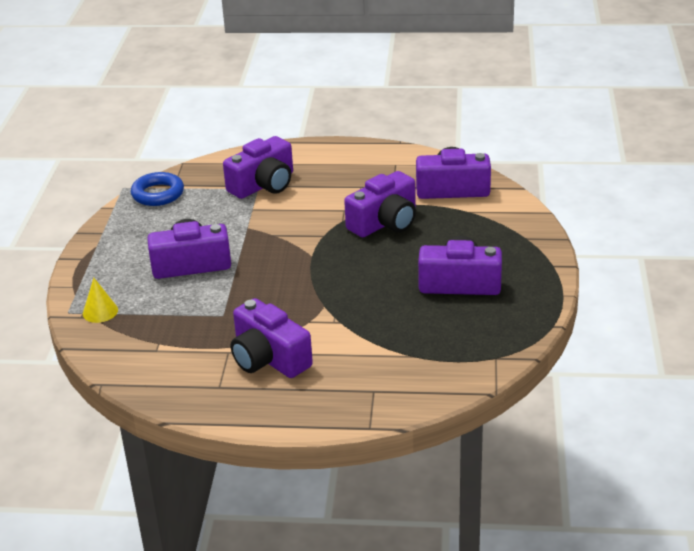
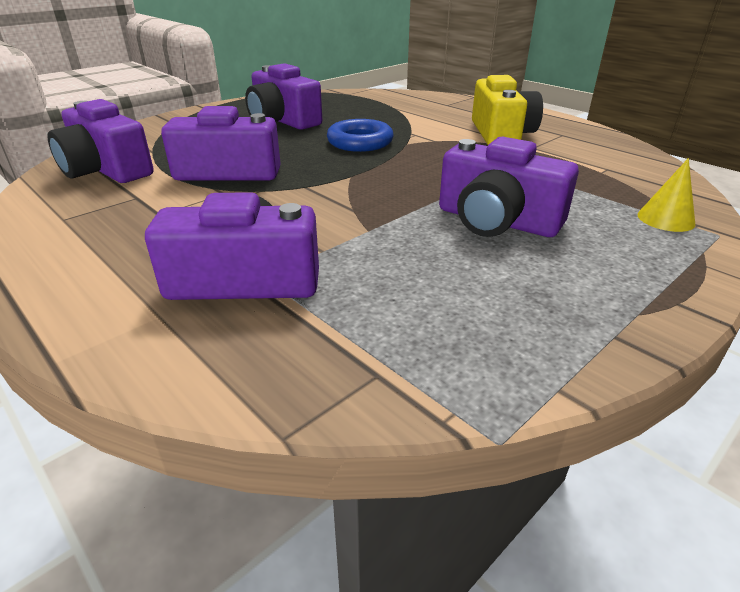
camera: 140 degrees left, 0 degrees up
blue ring [131,172,184,206] -> blue ring moved to [327,119,394,152]
purple camera [231,298,313,378] -> yellow camera [472,75,543,145]

